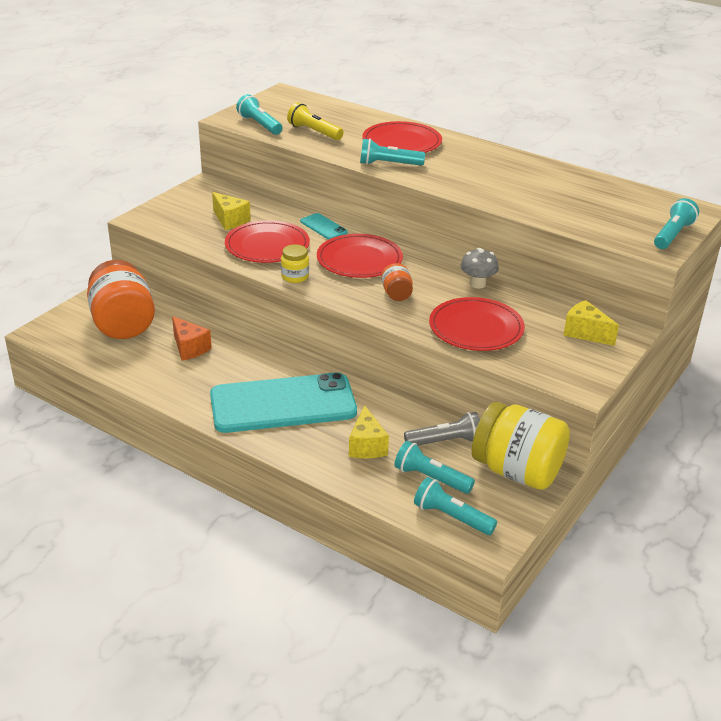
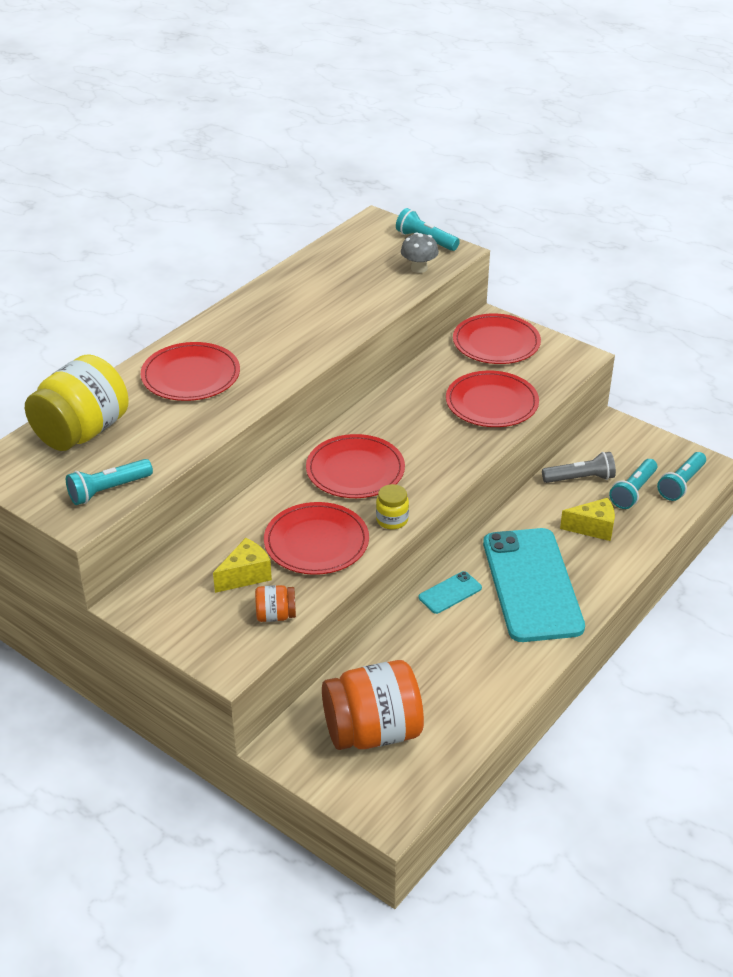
camera: 85 degrees left, 5 degrees up
orange cheese [172,316,212,361] -> none
yellow flashlight [287,103,344,140] -> none
turquoise phone [300,213,348,240] -> turquoise phone moved to [419,571,482,614]
turquoise flashlight [360,139,425,166] -> none
orange jar [381,263,413,301] -> orange jar moved to [255,585,296,622]
grey flashlight [404,412,480,445] -> grey flashlight turned 90 degrees clockwise [542,452,616,483]
grey mushroom [460,248,499,289] -> grey mushroom moved to [401,232,439,273]
yellow jar [472,402,570,490] -> yellow jar moved to [25,354,129,451]
yellow cheese [563,300,619,346] -> red plate [453,313,541,364]

